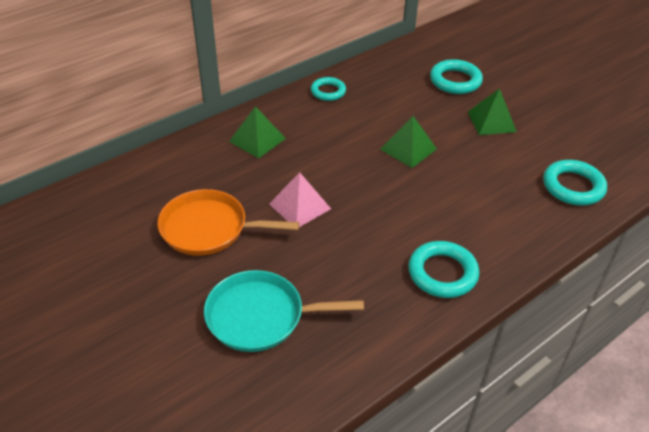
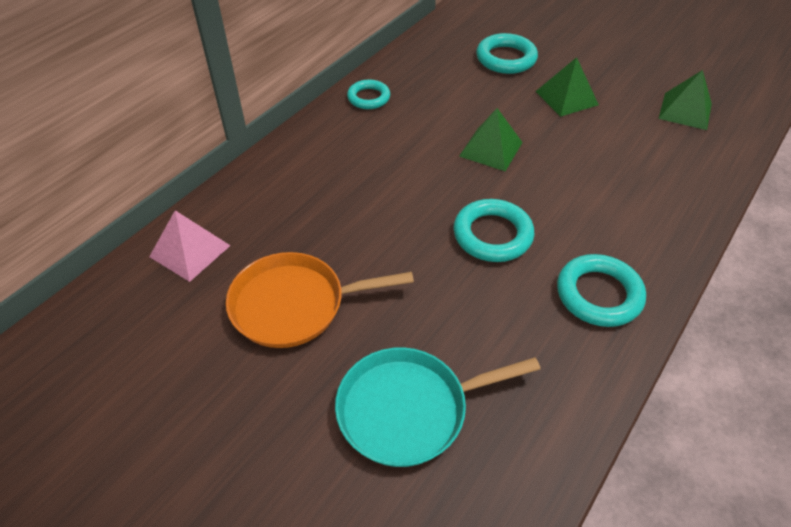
camera: 15 degrees left, 5 degrees up
green pyramid [229,106,286,158] -> green pyramid moved to [658,70,712,130]
pink pyramid [269,172,331,227] -> pink pyramid moved to [149,210,231,282]
turquoise ring [543,160,607,205] -> turquoise ring moved to [453,199,534,262]

